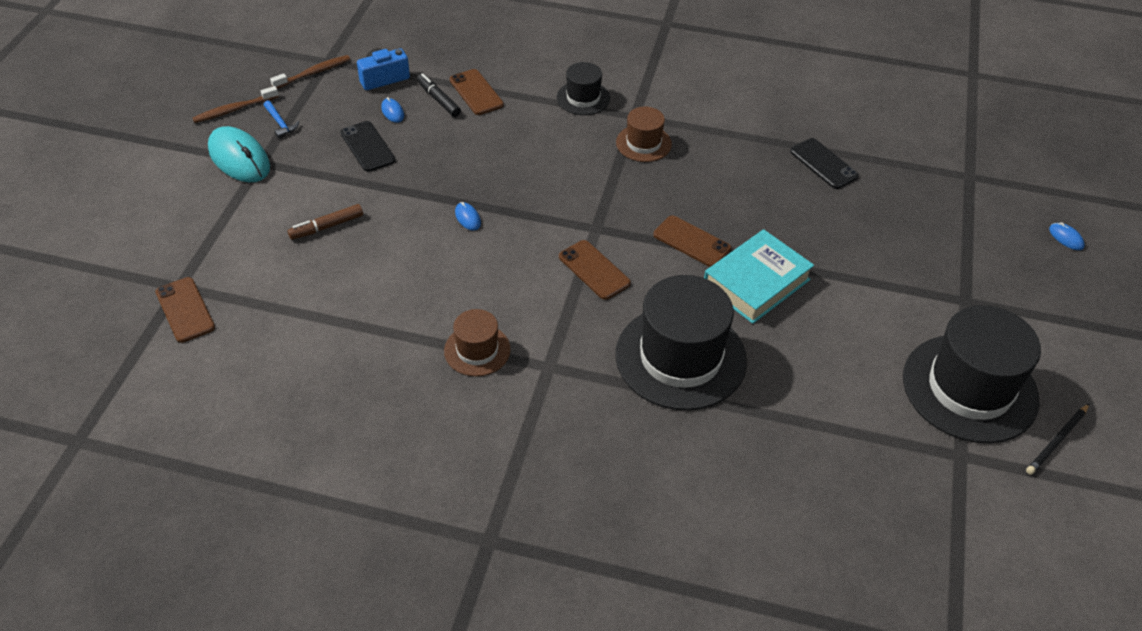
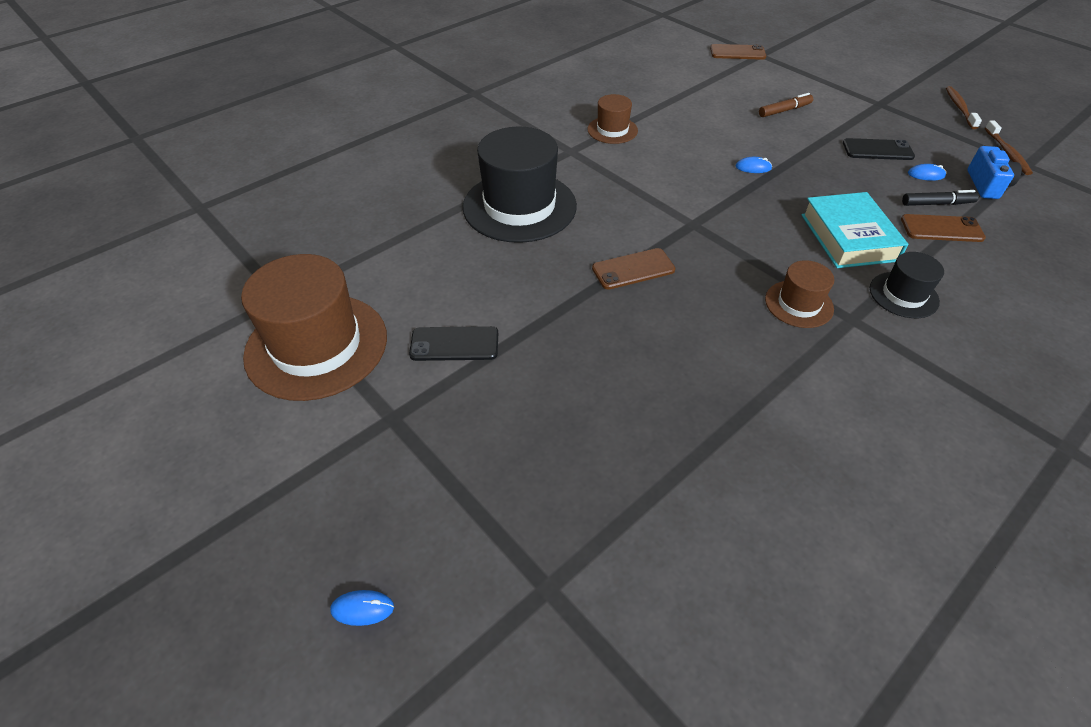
camera: 125 degrees right, 0 degrees up
turquoise mouse [208,126,270,182] -> none
blue hammer [264,100,299,138] -> none
brown marker [288,204,363,240] -> brown marker turned 60 degrees clockwise [759,93,813,117]
brown phone [559,240,631,300] -> none
turquoise book [704,229,814,324] -> turquoise book moved to [801,192,908,268]
black phone [790,138,859,189] -> black phone moved to [409,326,498,361]
black hat [903,305,1041,443] -> brown hat [241,254,387,401]
black pencil [1026,404,1089,475] -> none

